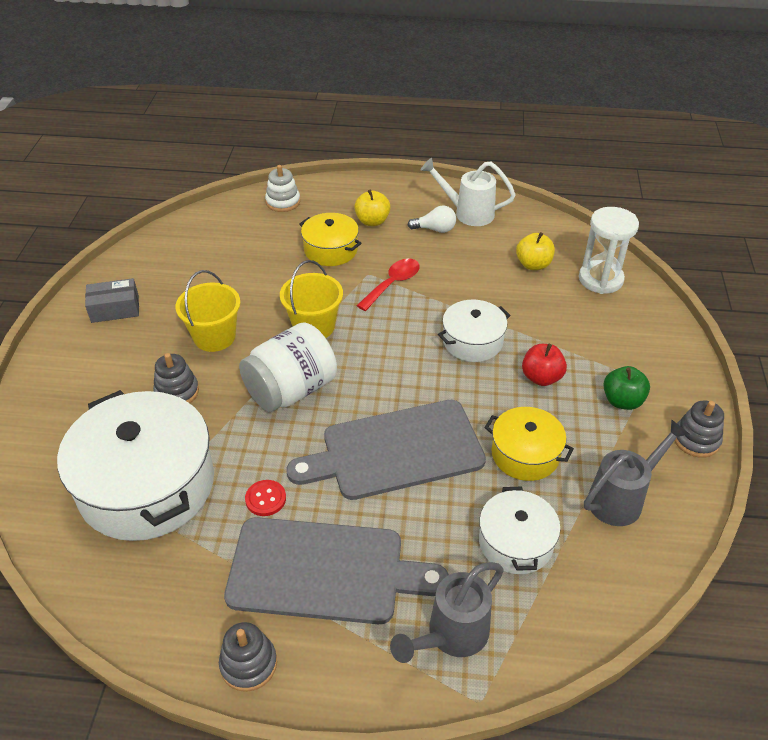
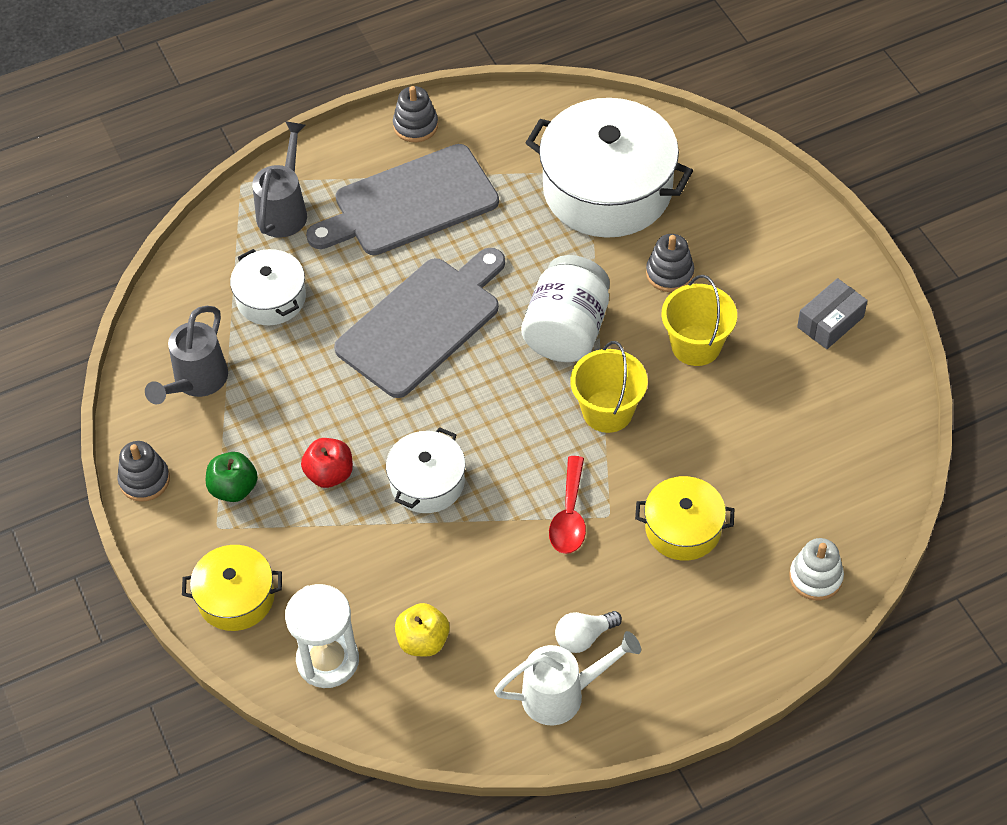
camera: 150 degrees right, 10 degrees up
red button [245,480,286,516] -> none
yellow apple [354,189,391,226] -> none
yellow pot [484,407,574,481] -> yellow pot moved to [182,545,282,631]

